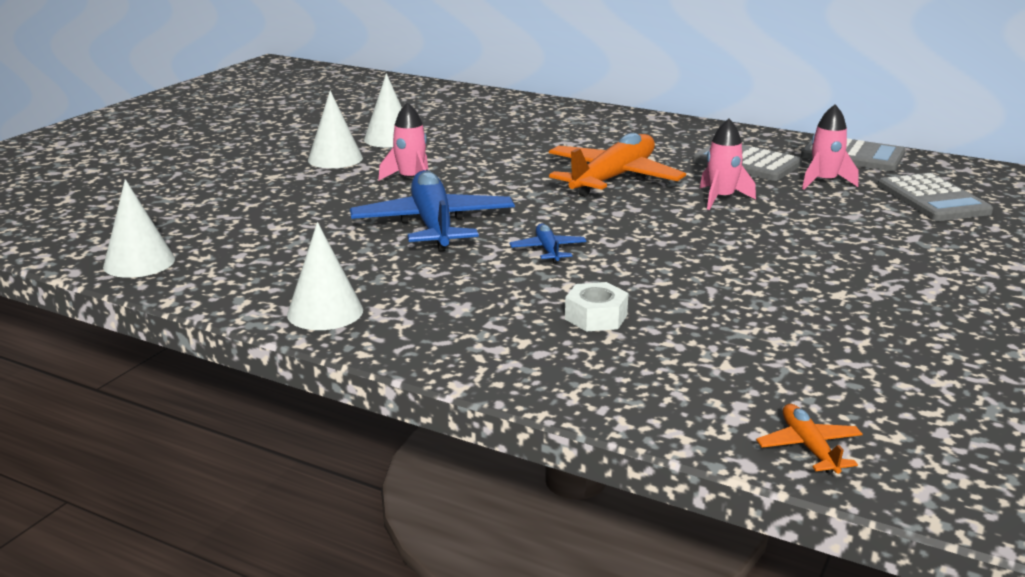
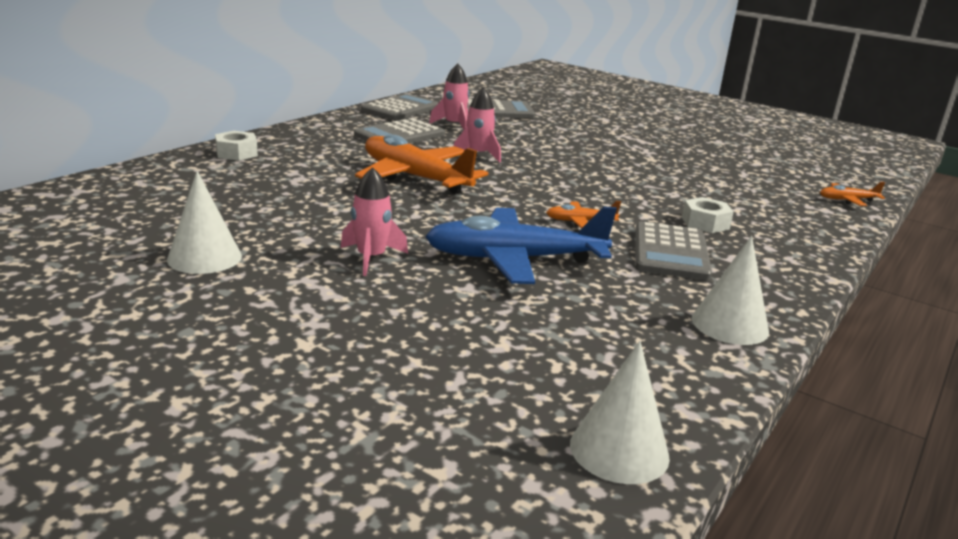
camera: 85 degrees left, 0 degrees up
white cone [308,90,363,168] -> none
blue plane [509,223,587,263] -> orange plane [546,201,621,229]
none -> white nut [215,131,258,161]
none -> grey calculator [635,221,712,280]

